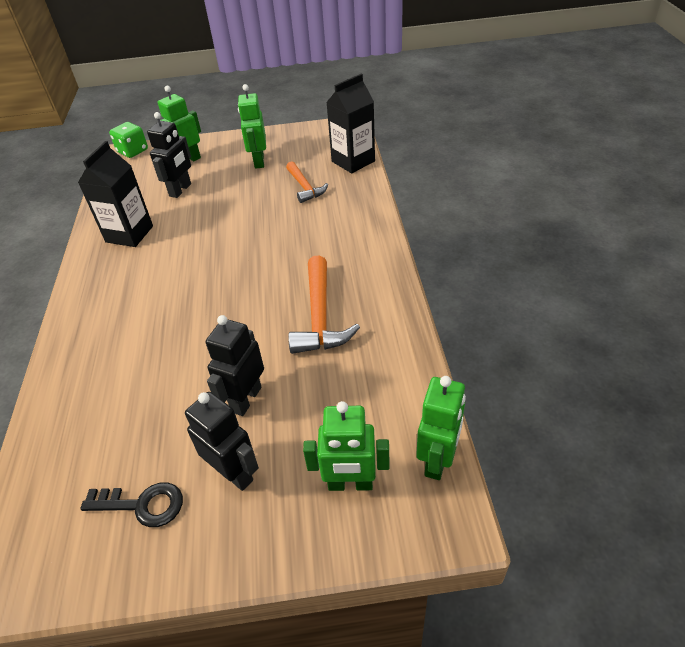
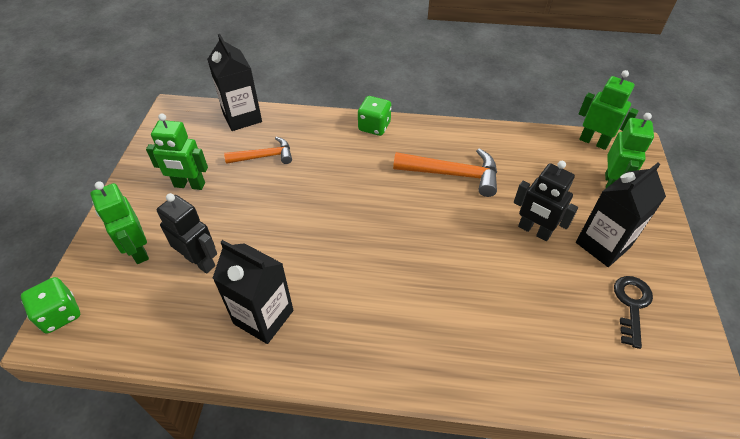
camera: 80 degrees left, 5 degrees up
black robot [185,392,259,491] -> black carton [576,163,666,267]
none -> green dice [358,96,391,136]

